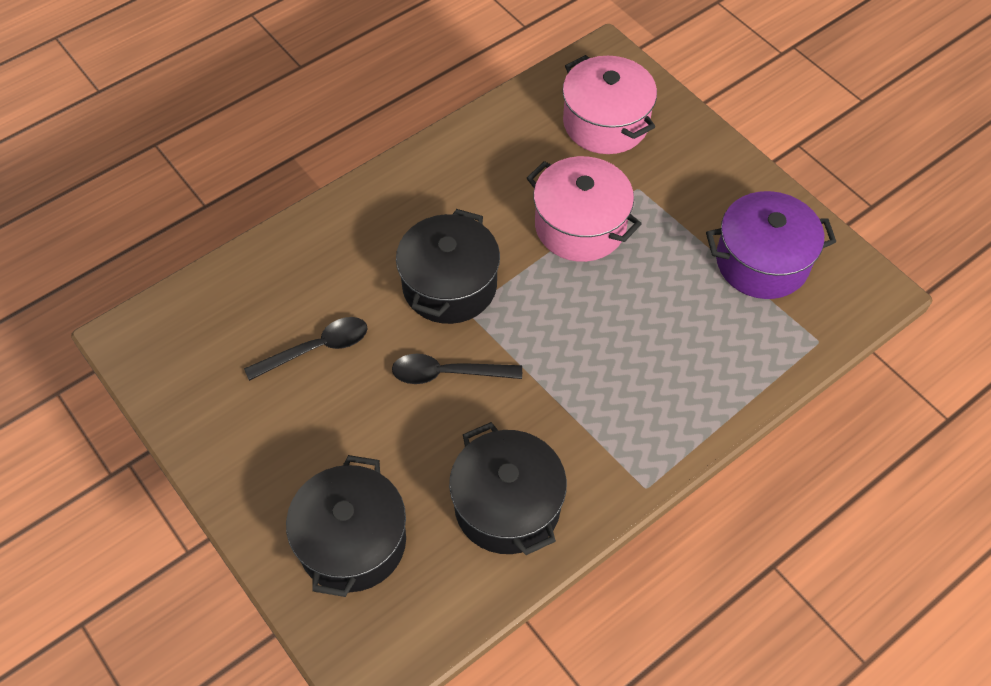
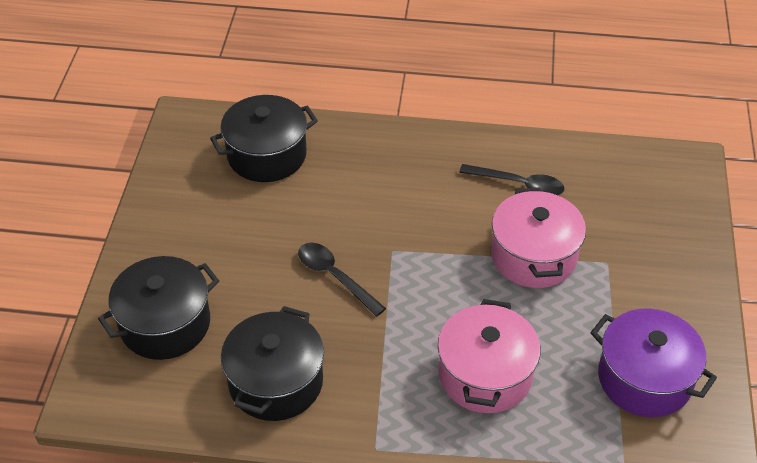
camera: 45 degrees right, 10 degrees down
black spoon [244,317,368,381] -> black spoon moved to [459,164,564,195]
black pot [396,209,500,324] -> black pot moved to [210,95,318,182]
pink pot [563,55,657,154] -> pink pot moved to [438,299,540,413]

